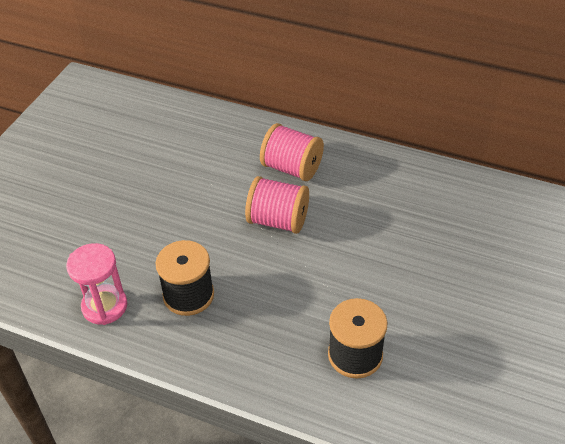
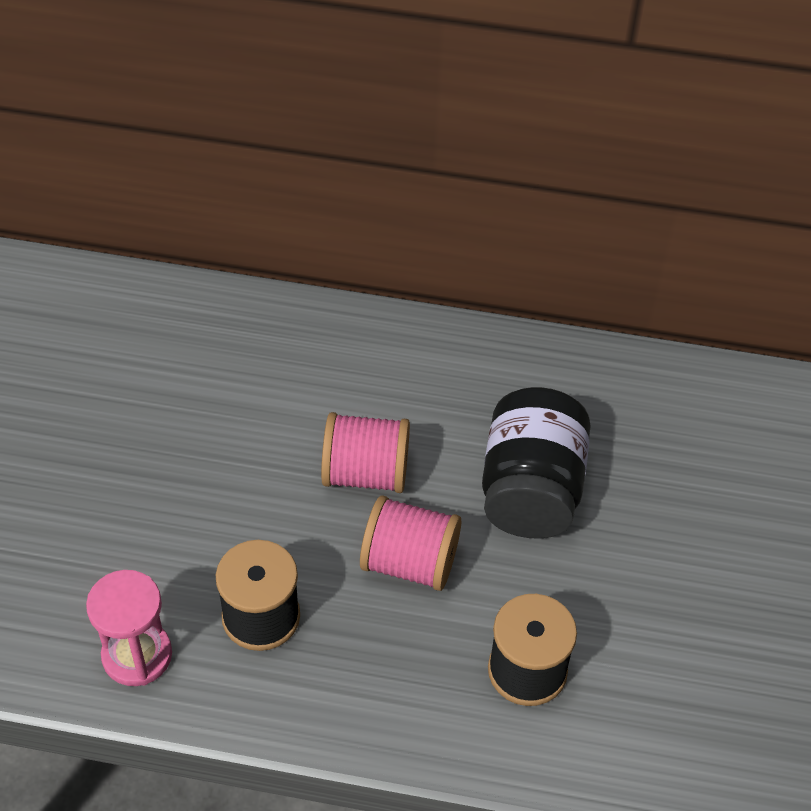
camera: 15 degrees left, 5 degrees up
pink spool [260,123,324,181] -> pink spool moved to [360,495,461,591]
none -> black jar [482,387,591,539]

